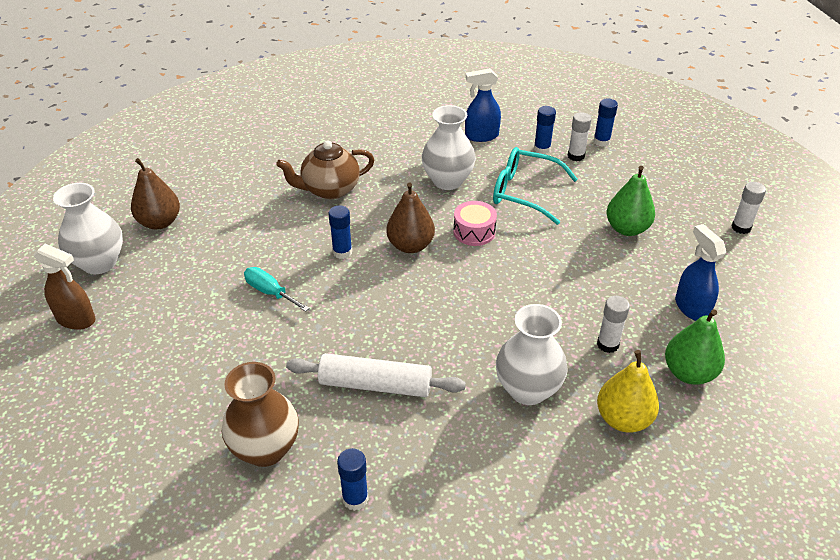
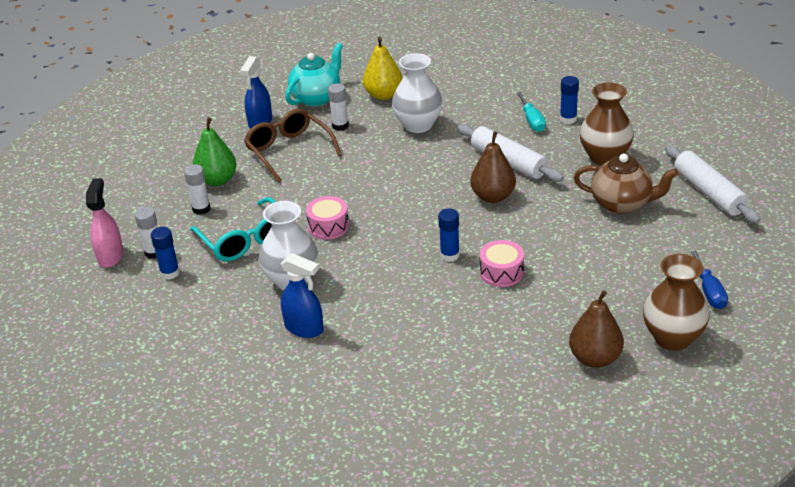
camera: 140 degrees left, 5 degrees down
brown spray bottle [33,244,96,330] -> blue screwdriver [691,251,728,309]
white vase [53,183,123,274] -> brown vase [643,254,710,351]
turquoise screwdriver [244,267,310,312] -> turquoise screwdriver moved to [517,92,546,132]
brown teapot [276,140,374,199] -> brown teapot moved to [574,154,679,214]
brown pear [386,182,435,253] -> brown pear moved to [470,132,516,203]
blue spray bottle [465,68,501,142] -> blue spray bottle moved to [281,253,324,338]
blue glue stick [593,99,618,147] -> pink spray bottle [86,178,124,268]
green pear [665,309,725,384] -> turquoise teapot [285,43,343,106]
white glue stick [731,182,766,234] -> white glue stick moved to [184,164,211,215]
none -> brown glasses [244,109,342,182]
none -> pink drum [480,240,524,287]
none -> white rolling pin [665,145,761,223]

